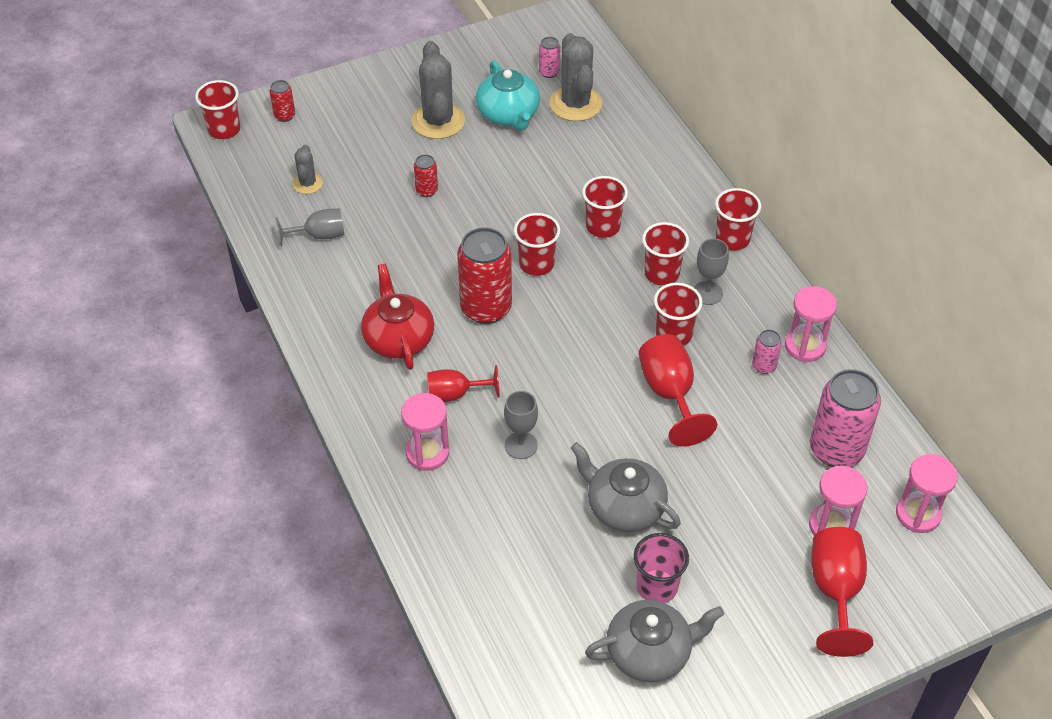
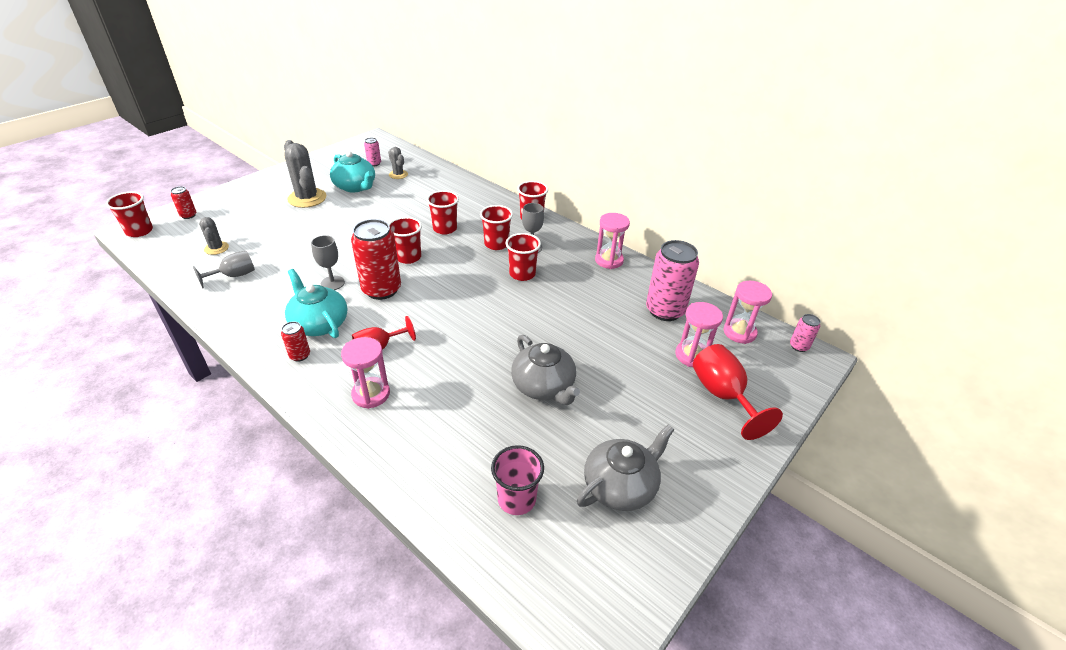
camera: 25 degrees left, 10 degrees down
red teapot [361,264,434,370] -> turquoise teapot [285,269,348,338]
red can [414,154,438,197] -> red can moved to [281,322,310,362]
grey goblet [504,391,538,459] -> grey goblet moved to [311,235,345,290]
grey cactus [549,33,602,121] -> grey cactus [388,147,408,179], size x0.54
grey teapot [571,442,681,532] -> grey teapot turned 135 degrees counterclockwise [511,335,580,405]
pink cup [634,533,689,603] -> pink cup moved to [491,445,544,515]
red goblet [638,334,717,447] -> none
pink can [752,330,782,374] -> pink can moved to [790,314,820,352]

